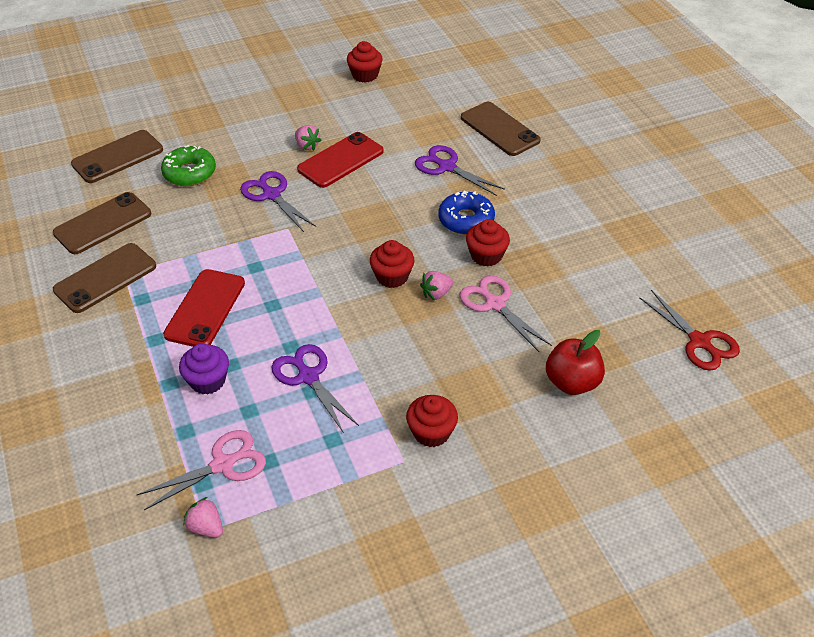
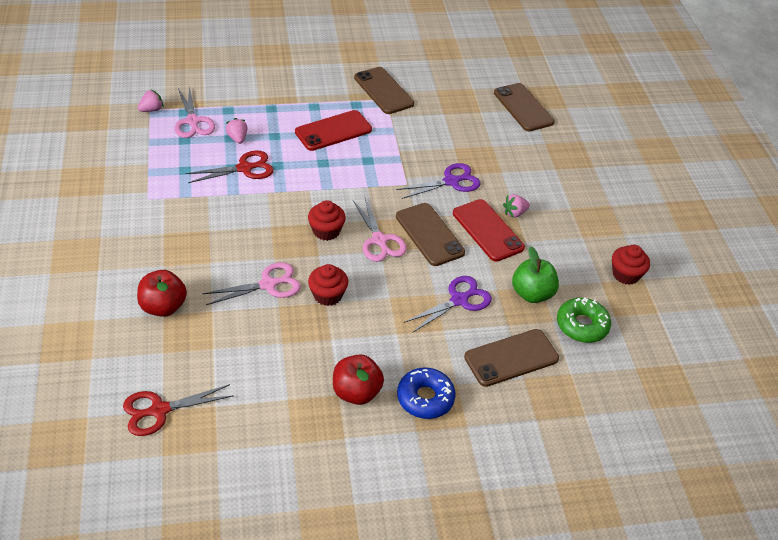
camera: 100 degrees right, 0 degrees up
brown phone [53,192,151,254] -> brown phone moved to [396,203,465,266]
green donut [161,145,216,186] -> green donut moved to [557,297,611,343]
red phone [163,269,245,347] -> red phone turned 60 degrees counterclockwise [295,110,372,151]
purple cupcake [179,344,229,395] -> none
purple scissors [271,344,359,433] -> red scissors [185,150,274,183]
red cupcake [406,395,458,447] -> none
pink strawberry [420,271,454,300] -> pink strawberry moved to [225,118,248,144]
blue donut [439,191,495,235] -> blue donut moved to [397,367,456,419]
none -> red apple [333,354,384,405]
none -> pink scissors [353,198,407,262]
none -> green apple [512,246,559,303]

